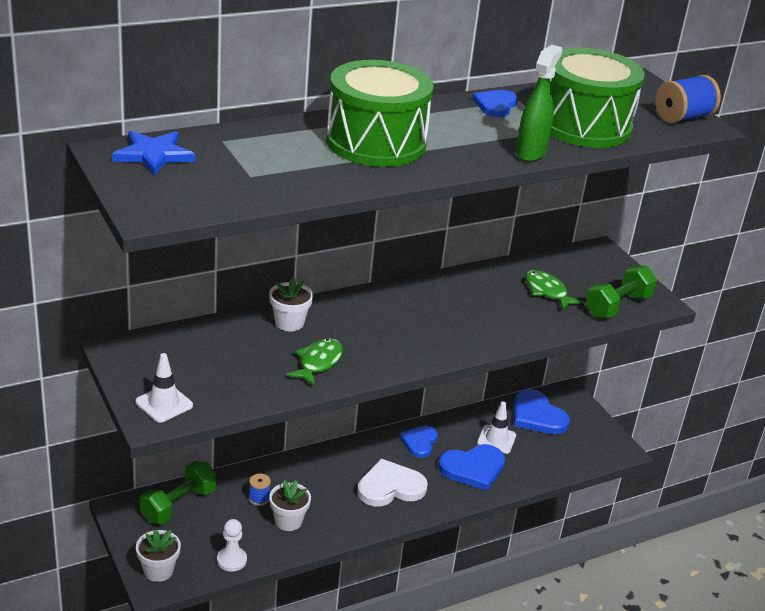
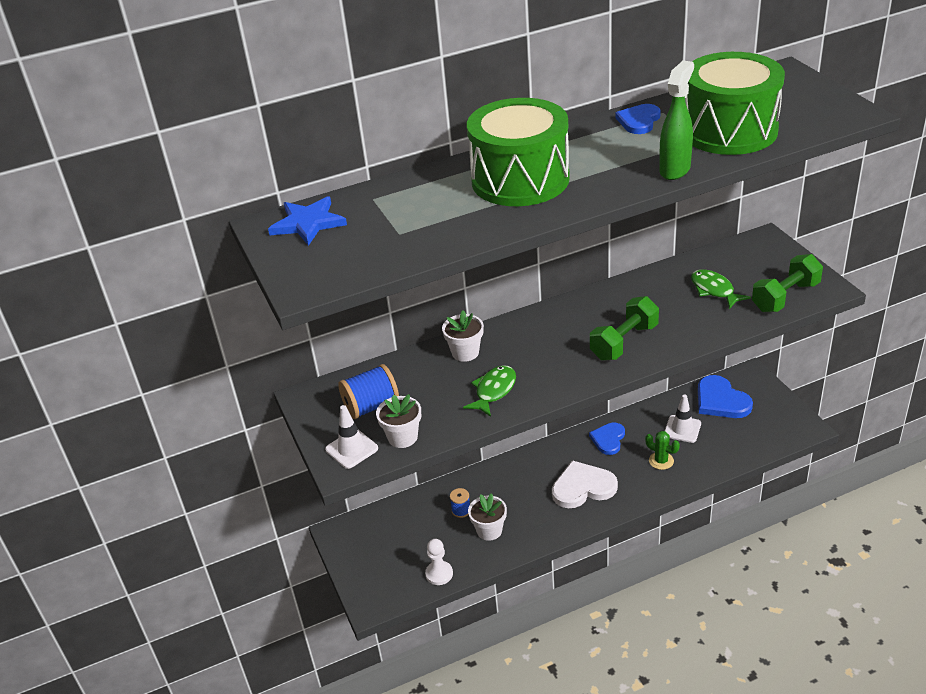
camera: 10 degrees right, 5 degrees up
white flower pot [136,530,181,582] -> white flower pot moved to [376,394,421,448]
green dumbbell [140,461,217,524] -> green dumbbell moved to [590,296,659,361]
blue heart [438,444,505,491] -> green cactus [645,431,680,470]
blue spool [655,75,721,123] -> blue spool moved to [338,364,399,419]

